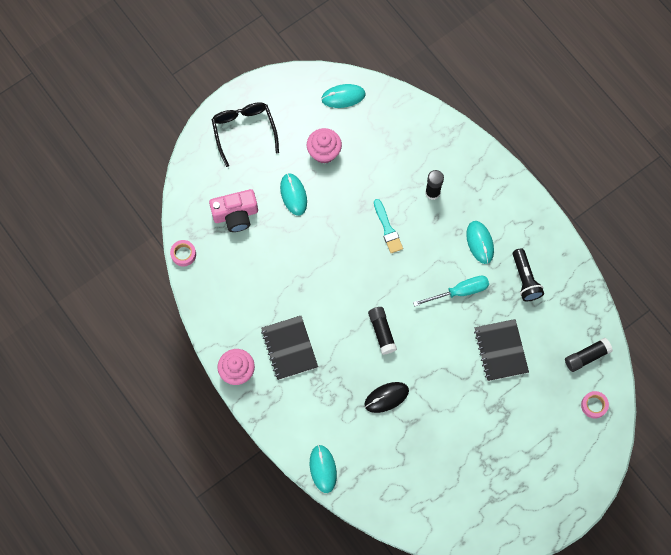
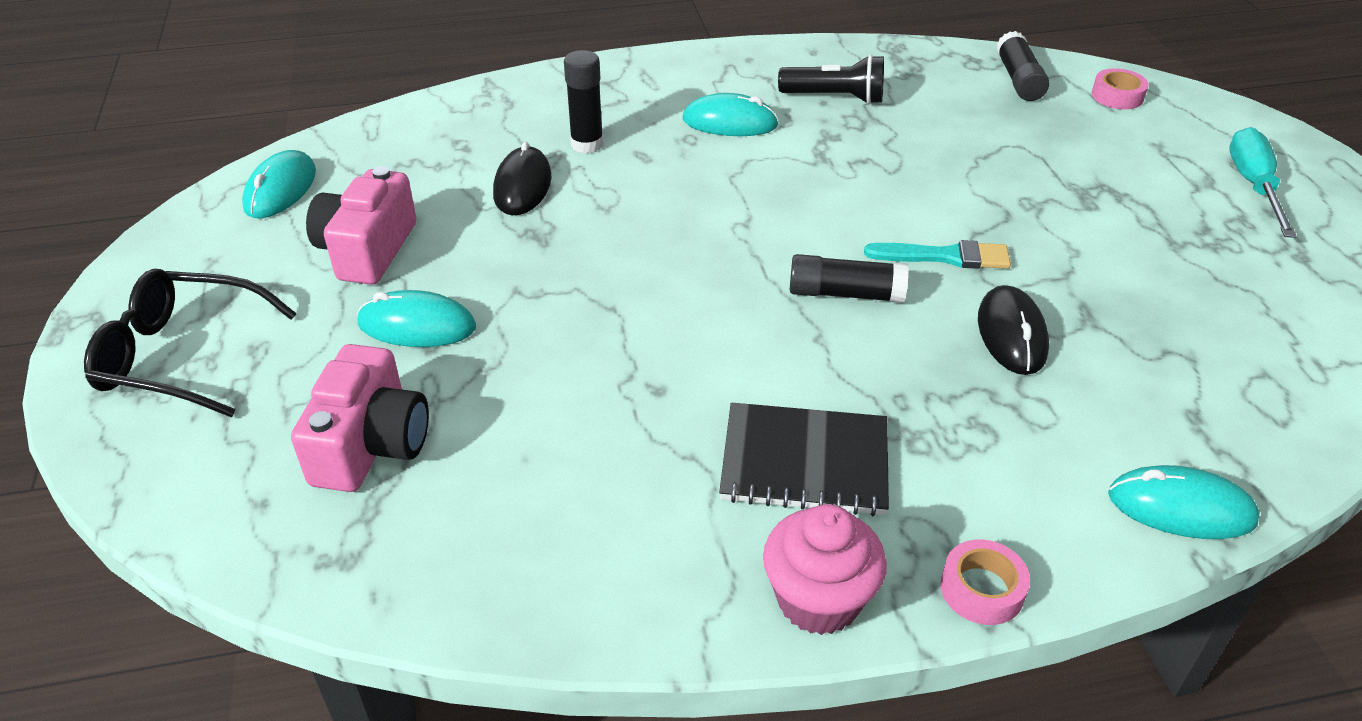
camera: 65 degrees left, 30 degrees down
pink tape [170,240,196,267] -> pink tape moved to [941,539,1030,625]
pink cupcake [307,128,342,164] -> pink camera [306,166,416,285]
turquoise brush [374,199,403,253] -> turquoise brush moved to [864,240,1011,269]
turquoise screwdriver [413,276,489,307] -> turquoise screwdriver moved to [1229,127,1297,238]
black notebook [474,319,529,381] -> none
none -> black mouse [493,141,551,215]

